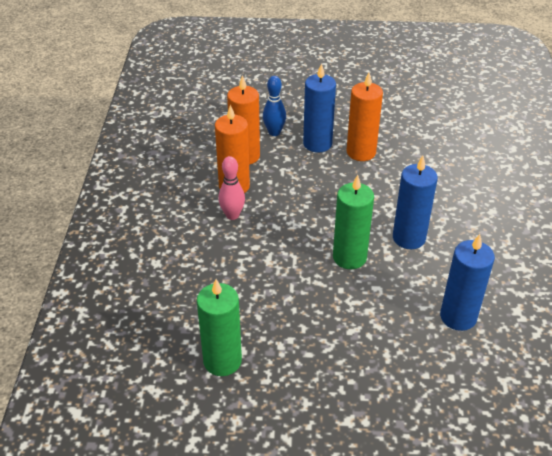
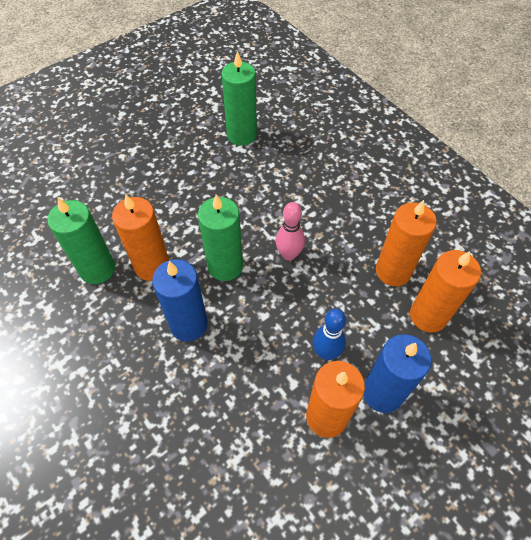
camera: 140 degrees right, 15 degrees up
pink bowling pin [218,156,245,220] -> pink bowling pin moved to [276,202,305,261]
blue bowling pin [263,76,286,136] -> blue bowling pin moved to [313,309,346,360]
blue candle [440,234,495,331] -> green candle [47,198,115,284]
none -> orange candle [112,194,169,281]

